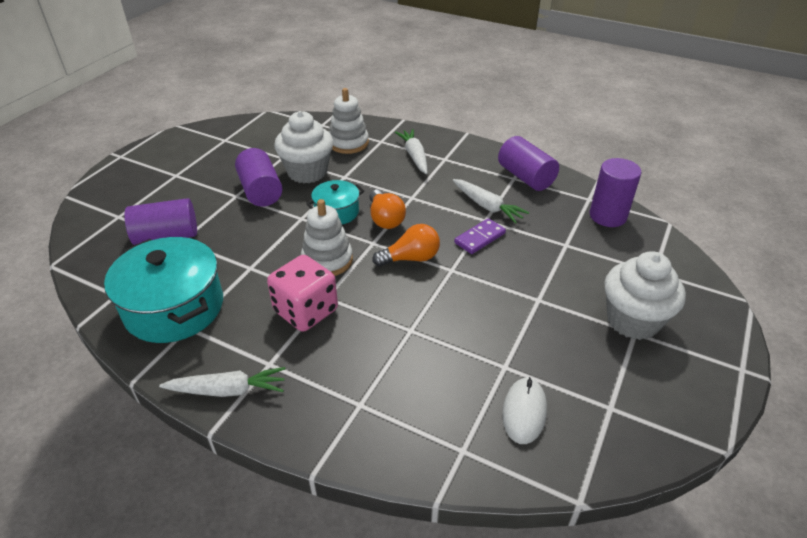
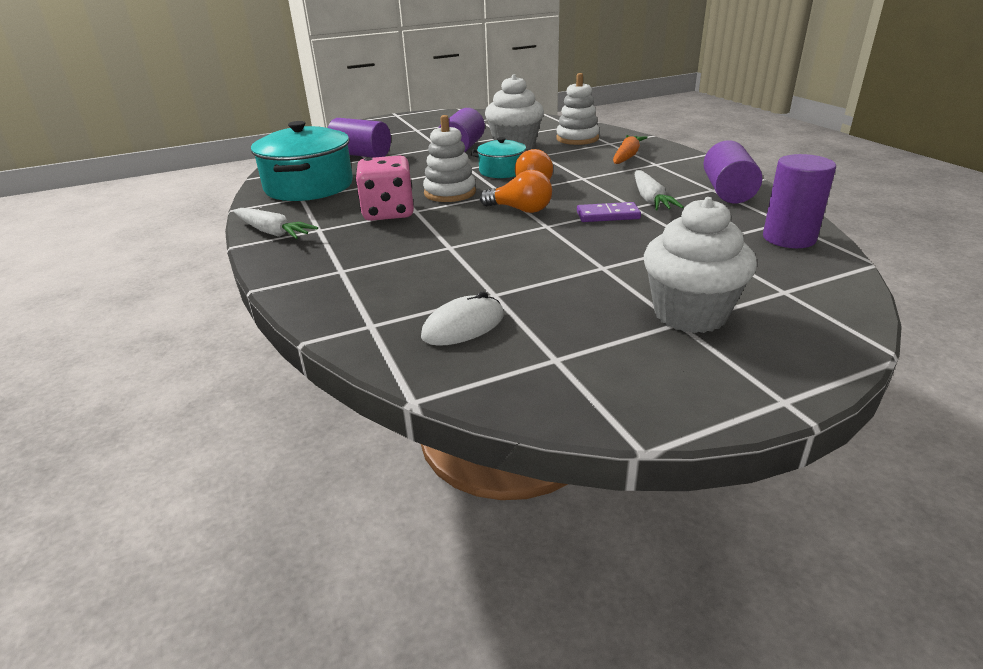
camera: 40 degrees right, 10 degrees down
white carrot [395,129,427,174] -> orange carrot [613,135,648,164]

